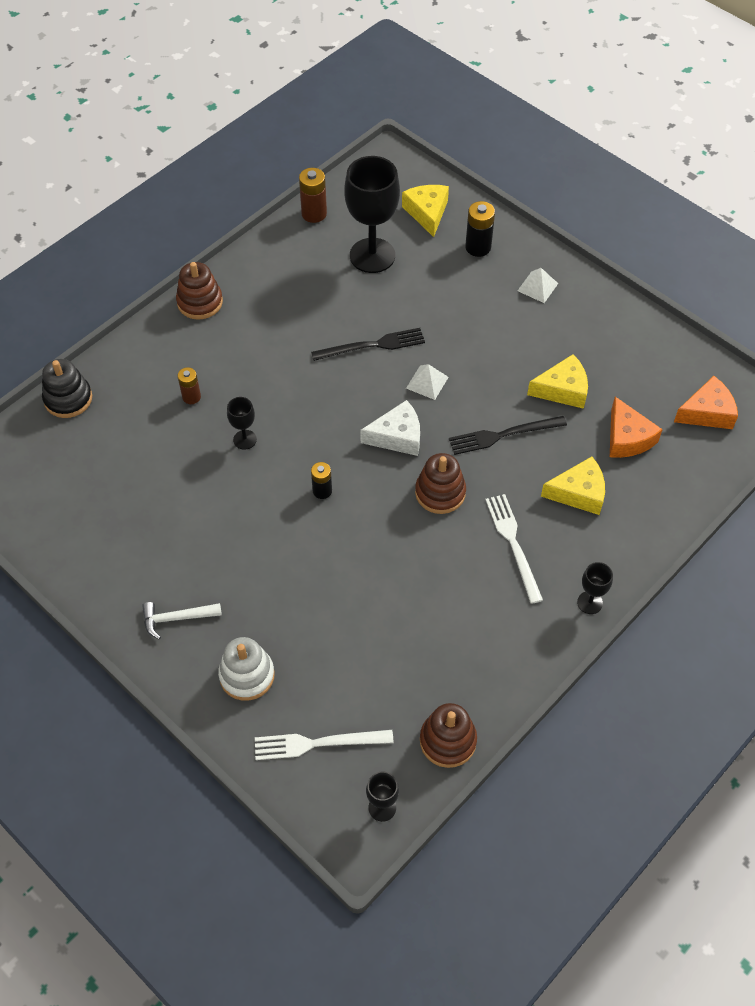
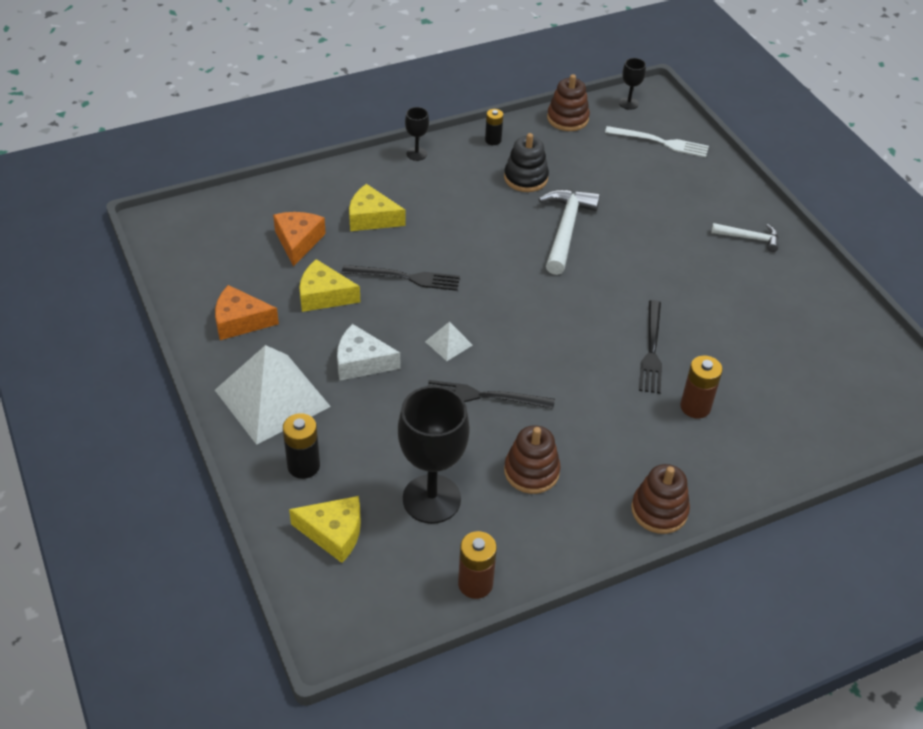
camera: 160 degrees left, 10 degrees down
black stacking toy [42,359,92,418] -> black stacking toy moved to [504,133,549,192]
brown battery [178,367,201,404] -> brown battery [680,356,723,418], size x1.51
white stacking toy [218,637,275,701] -> none
black goblet [227,397,257,450] -> black fork [639,300,662,394]
black battery [311,462,332,499] -> black battery moved to [485,109,503,145]
white cheese [360,400,420,456] -> white cheese moved to [337,324,400,381]
yellow cheese [402,185,449,237] -> yellow cheese turned 90 degrees counterclockwise [289,496,361,563]
brown stacking toy [415,453,466,514] -> brown stacking toy moved to [504,425,561,494]
white fork [485,494,543,604] -> none
white pyramid [518,268,558,303] -> white pyramid [215,345,331,445], size x2.36
orange cheese [674,376,738,429] -> orange cheese moved to [215,285,279,340]
none -> white hammer [538,189,600,275]

